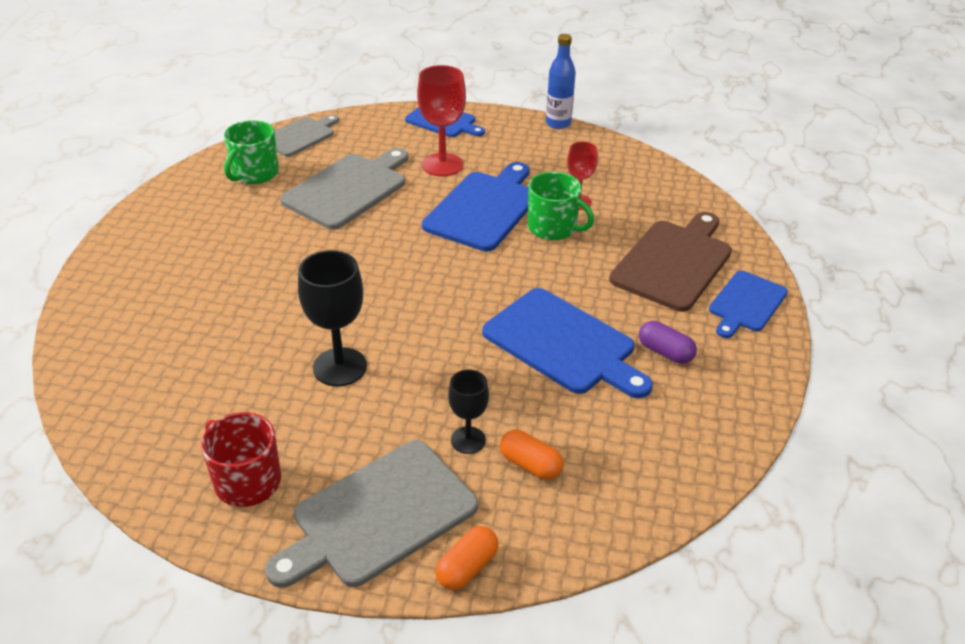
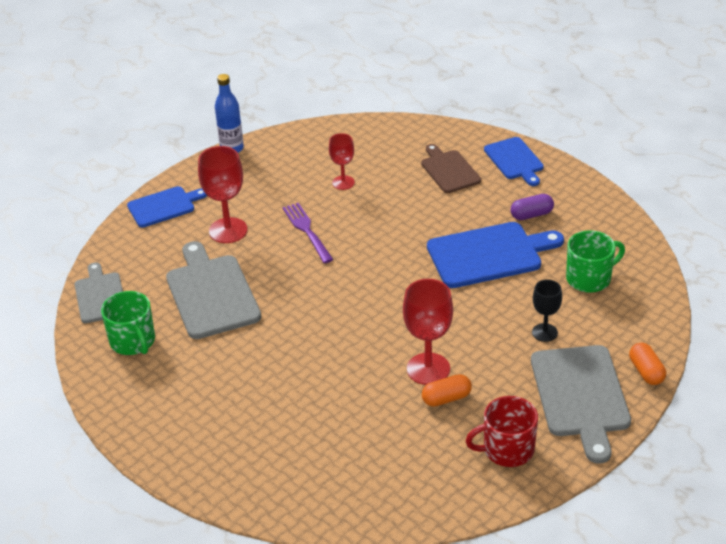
camera: 55 degrees left, 0 degrees up
black goblet [298,250,367,386] -> red goblet [403,279,453,385]
blue cutting board [422,162,530,252] -> purple fork [282,203,333,263]
orange capsule [500,430,563,480] -> orange capsule moved to [422,374,472,407]
green mug [528,172,594,240] -> green mug moved to [566,230,625,293]
brown cutting board [609,212,732,312] -> brown cutting board [421,144,481,193], size x0.62

